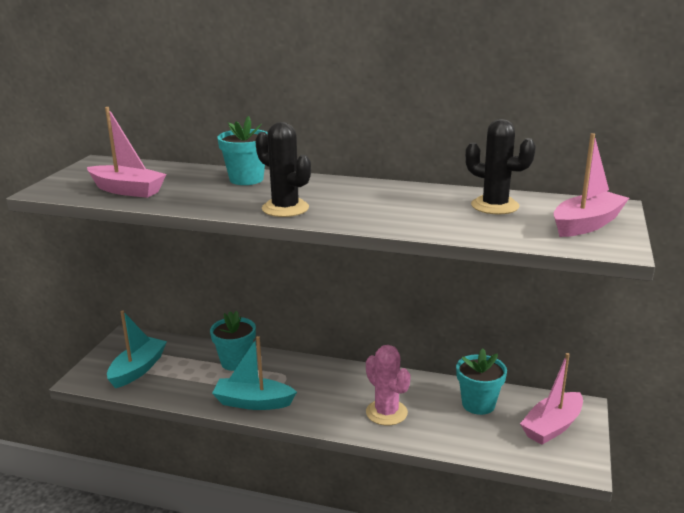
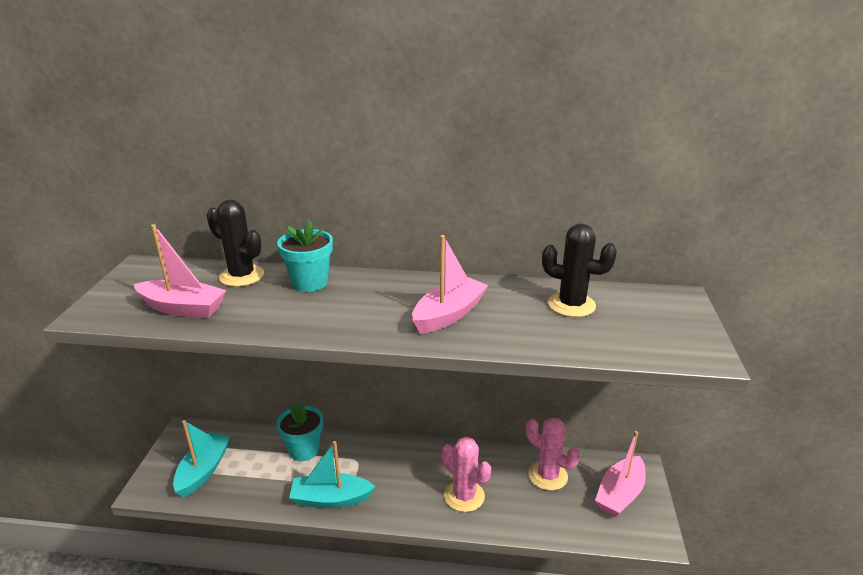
camera: 10 degrees left, 5 degrees up
black cactus [255,122,311,217] -> black cactus moved to [206,199,264,287]
turquoise flower pot [456,348,507,415] -> pink cactus [526,418,580,491]
pink boat [553,133,629,237] -> pink boat moved to [412,235,488,334]

